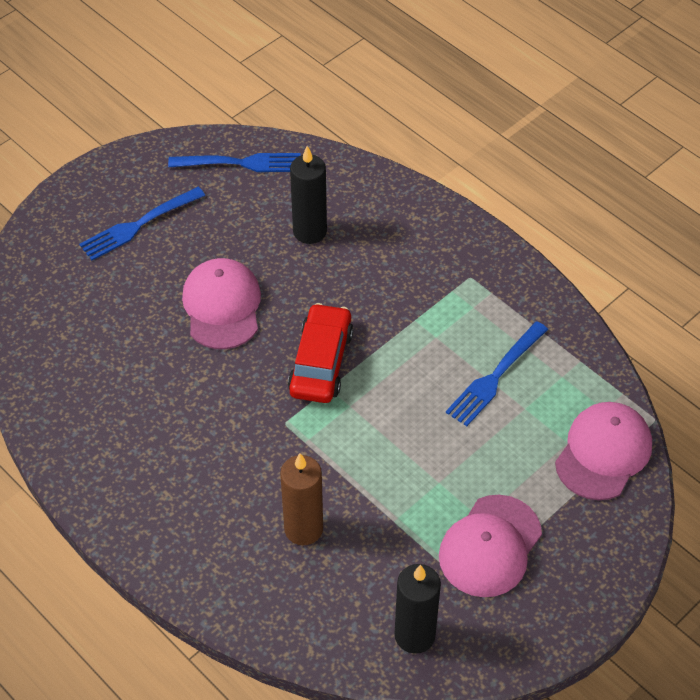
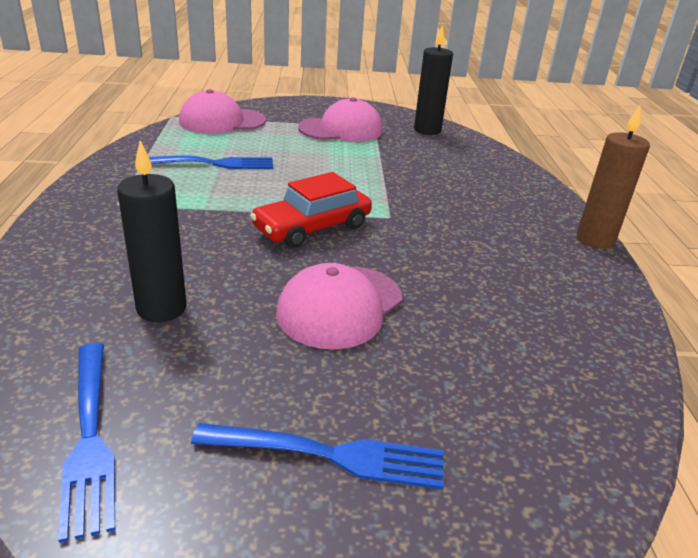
camera: 140 degrees left, 20 degrees down
blue fork [168,153,301,172] -> blue fork turned 150 degrees counterclockwise [58,343,115,543]
brown candle [280,453,323,545] -> brown candle moved to [577,106,650,249]

